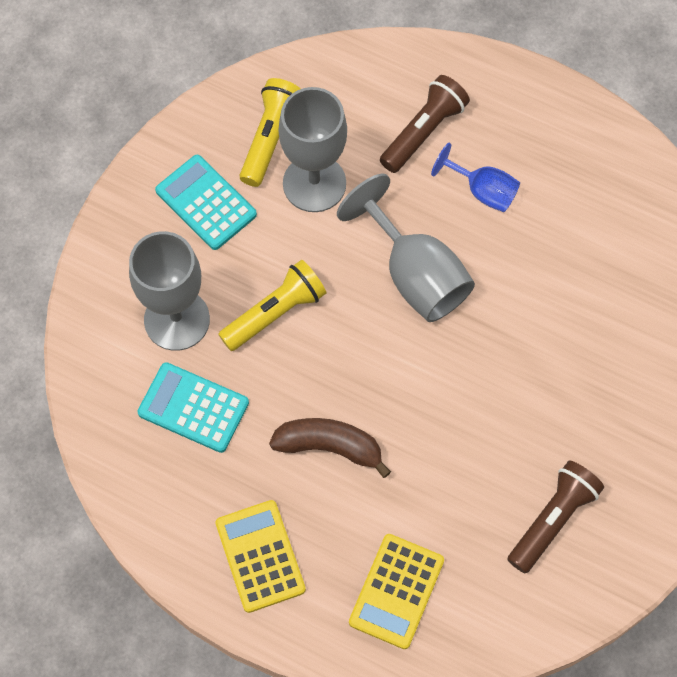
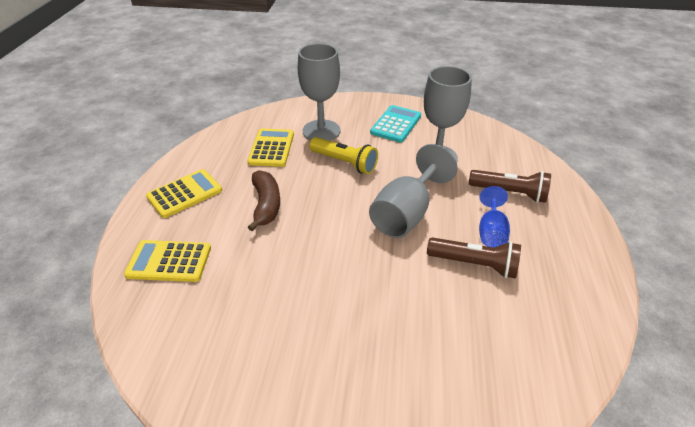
camera: 70 degrees right, 25 degrees down
turquoise calculator [137,362,249,453] -> yellow calculator [247,128,294,167]
yellow flashlight [240,78,301,187] -> none
brown flashlight [507,461,604,574] -> brown flashlight moved to [427,237,521,279]

